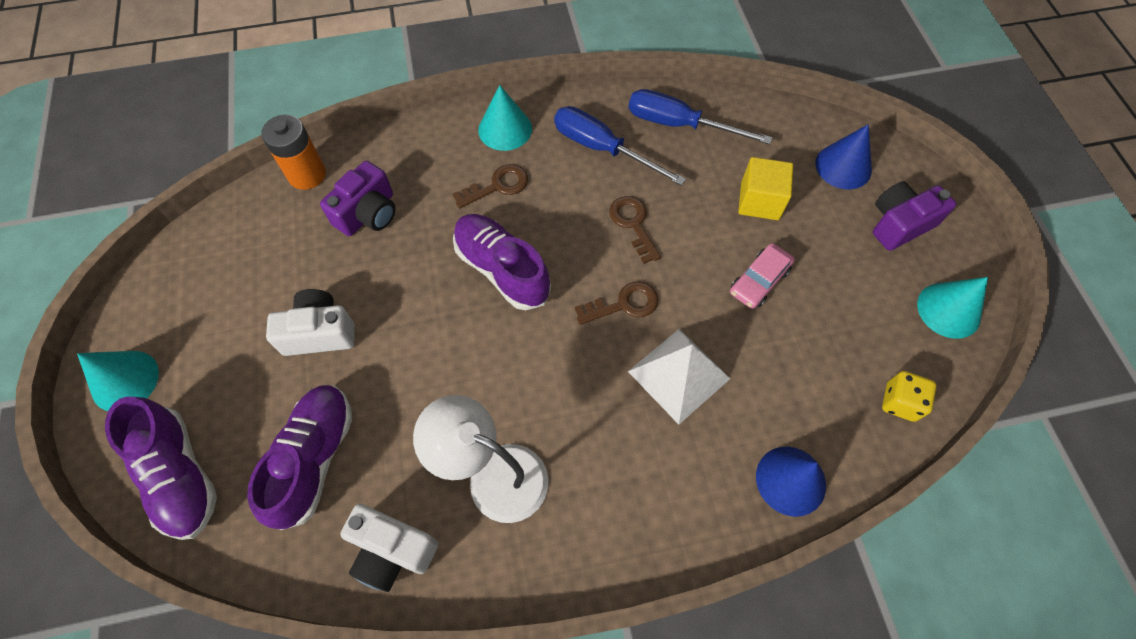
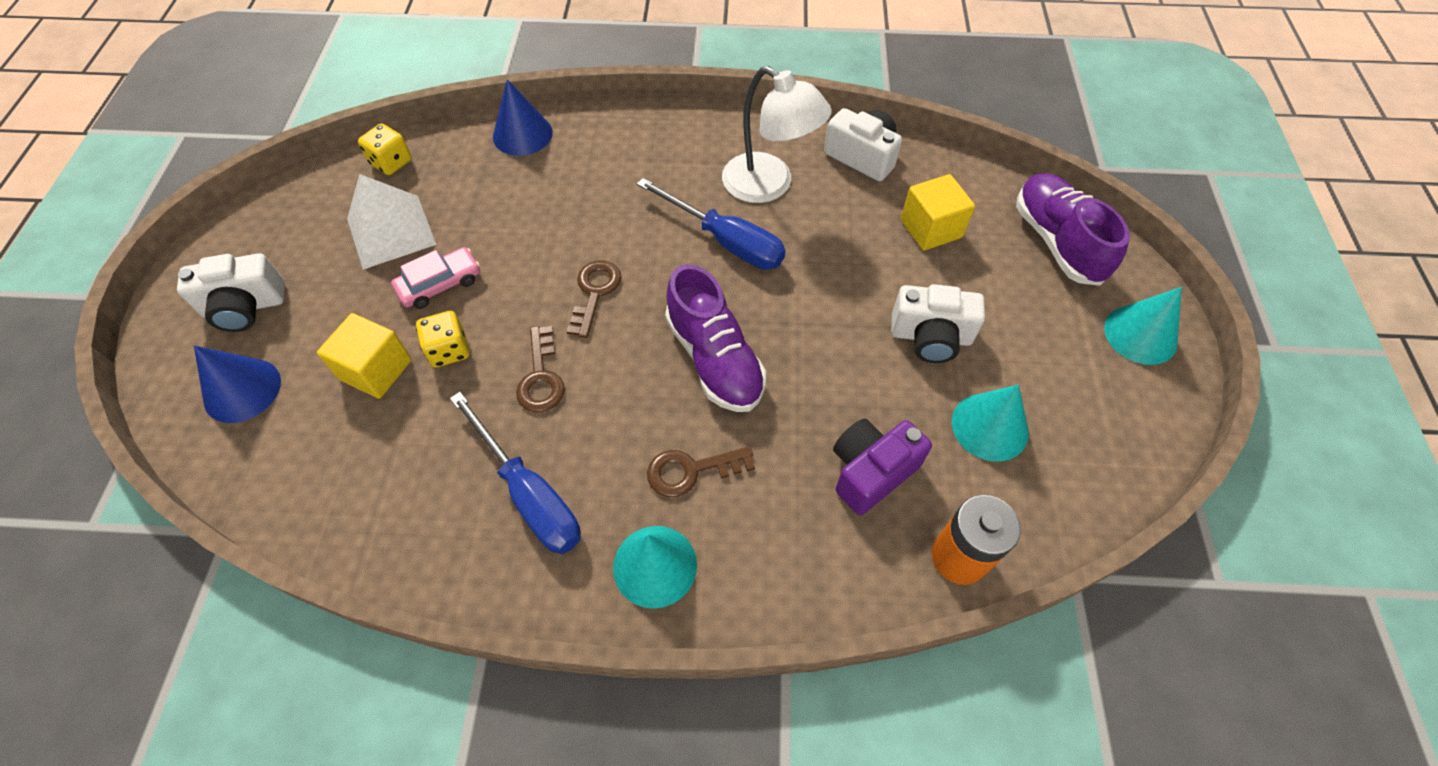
camera: 165 degrees left, 5 degrees down
purple shoe [247,385,353,530] -> yellow cube [900,174,975,251]
brown key [574,282,658,325] -> brown key turned 105 degrees clockwise [566,260,622,338]
blue screwdriver [628,89,772,144] -> blue screwdriver moved to [637,178,786,270]
white pyramid [628,329,730,424] -> white pyramid moved to [347,174,436,270]
purple camera [873,181,956,251] -> white camera [177,253,285,332]
turquoise cone [917,277,988,339] -> turquoise cone moved to [952,385,1029,462]
none -> yellow dice [416,311,470,367]

